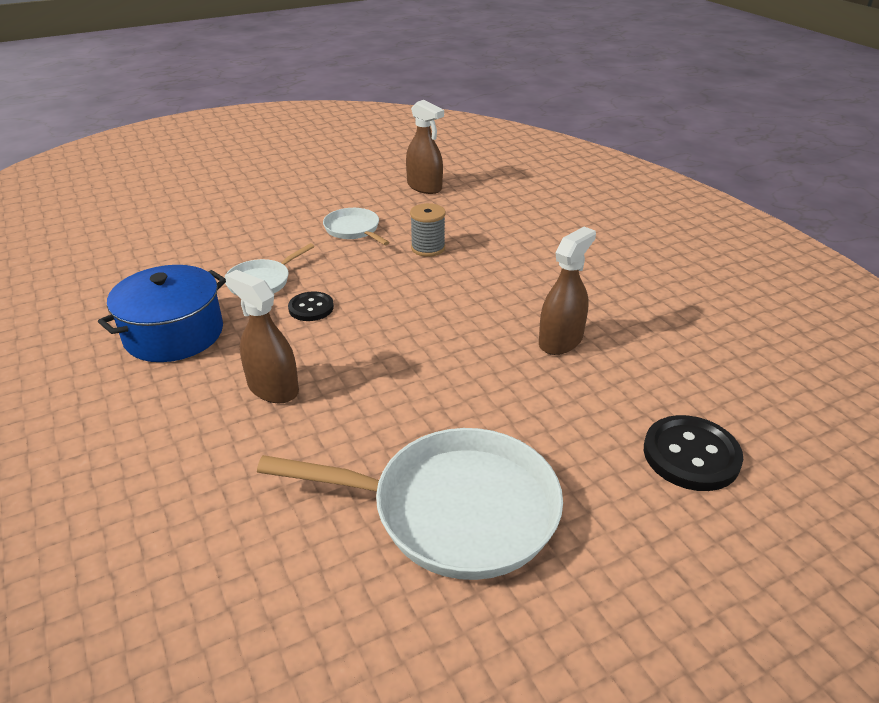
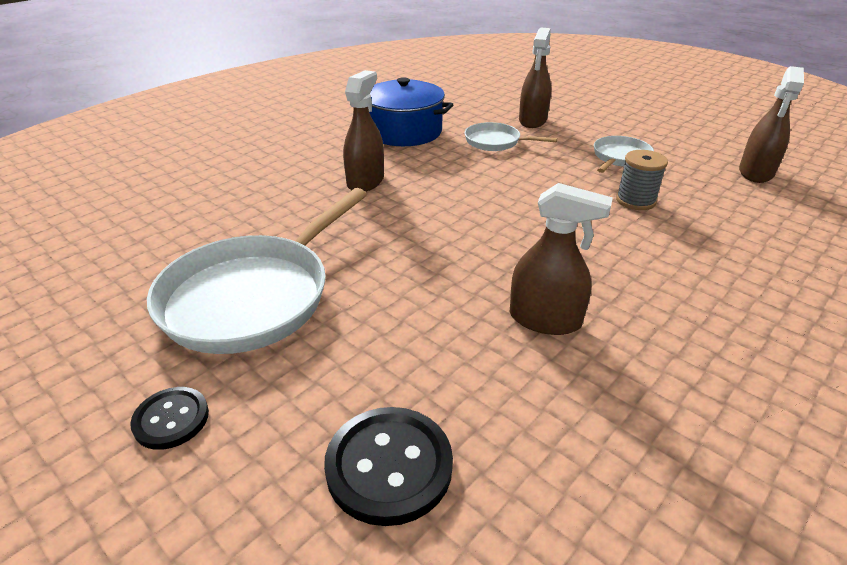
camera: 70 degrees right, 0 degrees up
white pan [257,428,563,580] -> white pan turned 45 degrees clockwise [147,188,367,354]
black button [288,291,334,321] -> black button moved to [130,387,209,450]
none -> brown spray bottle [519,28,551,128]

